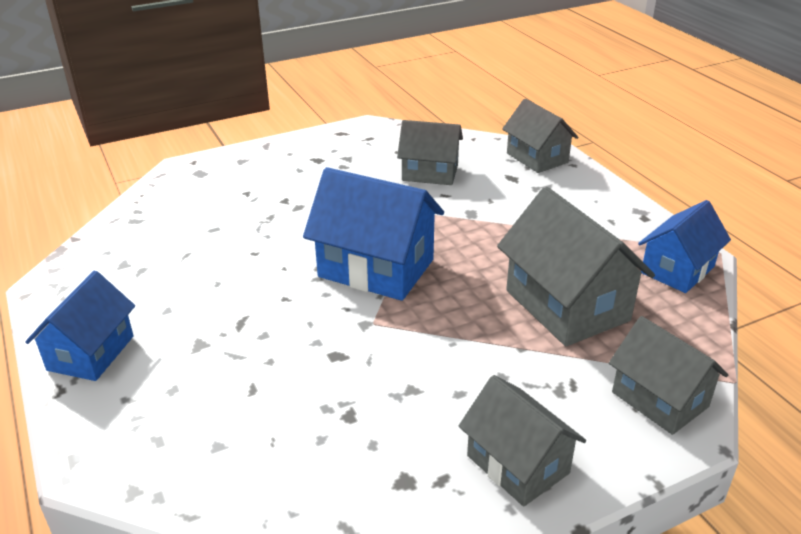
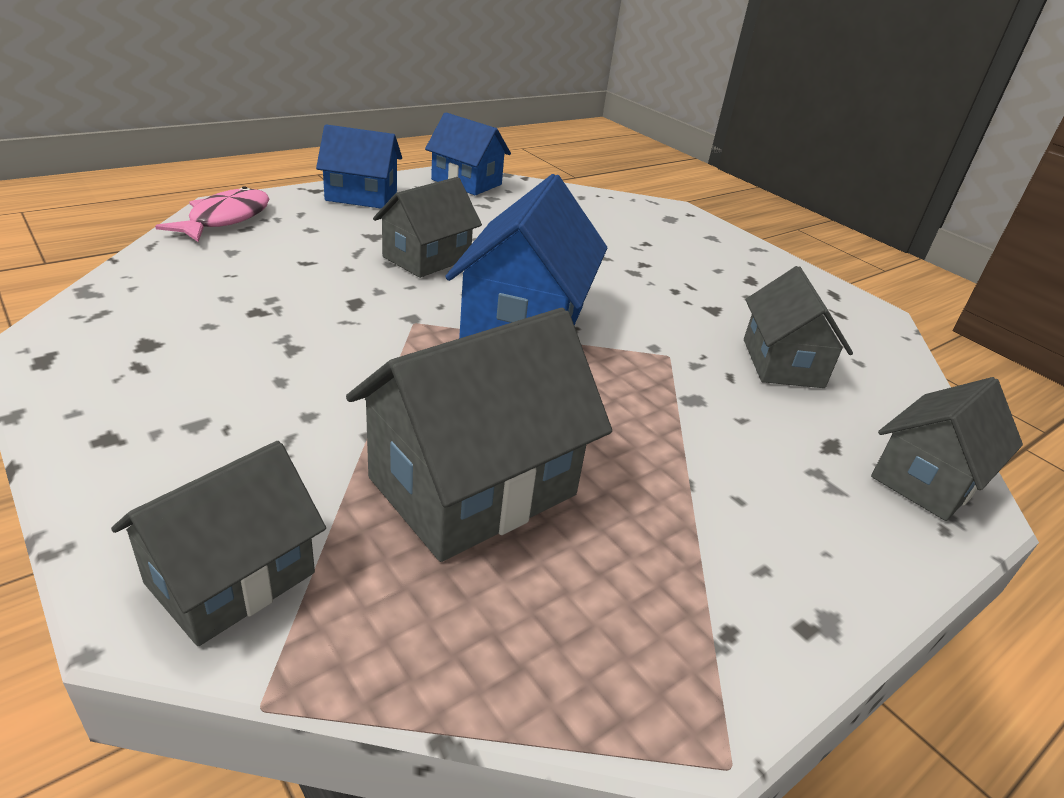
camera: 75 degrees right, 0 degrees up
grey house [459,375,586,507] -> grey house moved to [373,177,482,278]
blue house [638,200,731,293] -> blue house moved to [425,112,511,195]
none -> pink fish [155,186,269,242]

